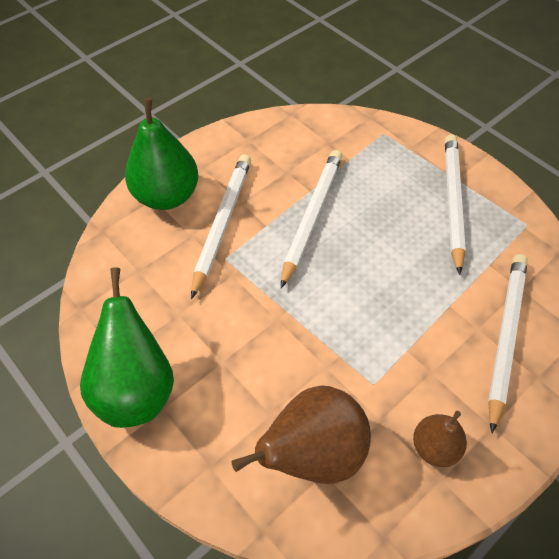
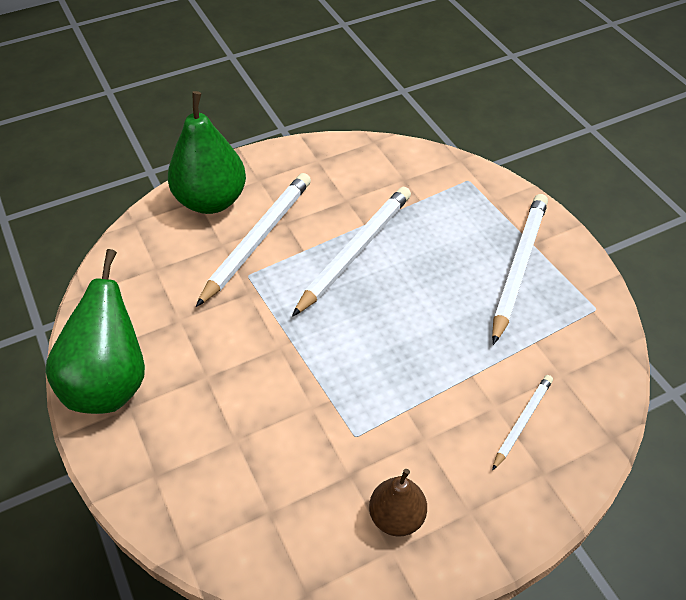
camera: 15 degrees right, 5 degrees down
brown pear [232,386,371,484] -> none
white pencil [488,254,528,433] -> white pencil [492,375,553,471], size x0.54

